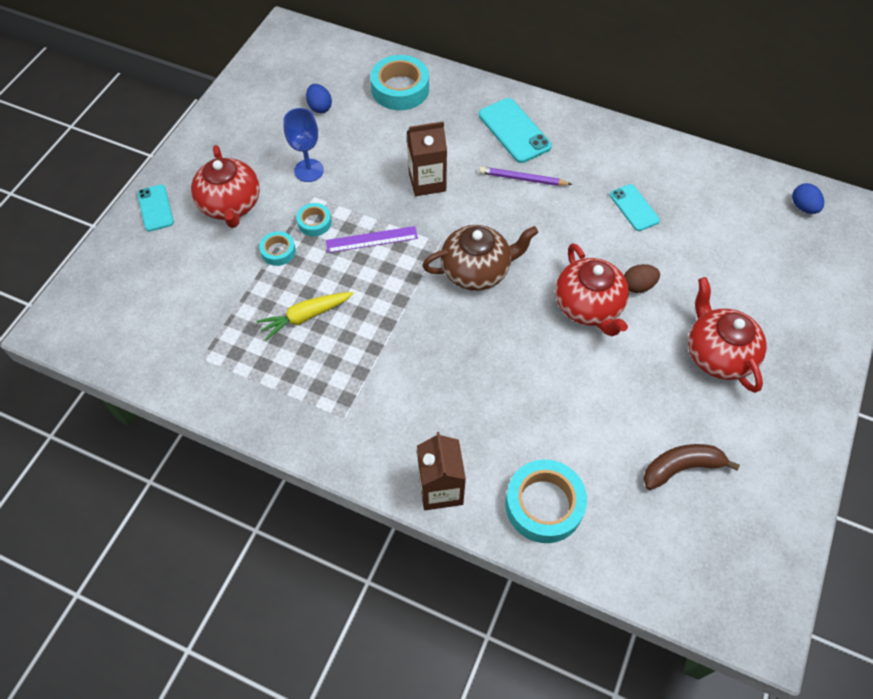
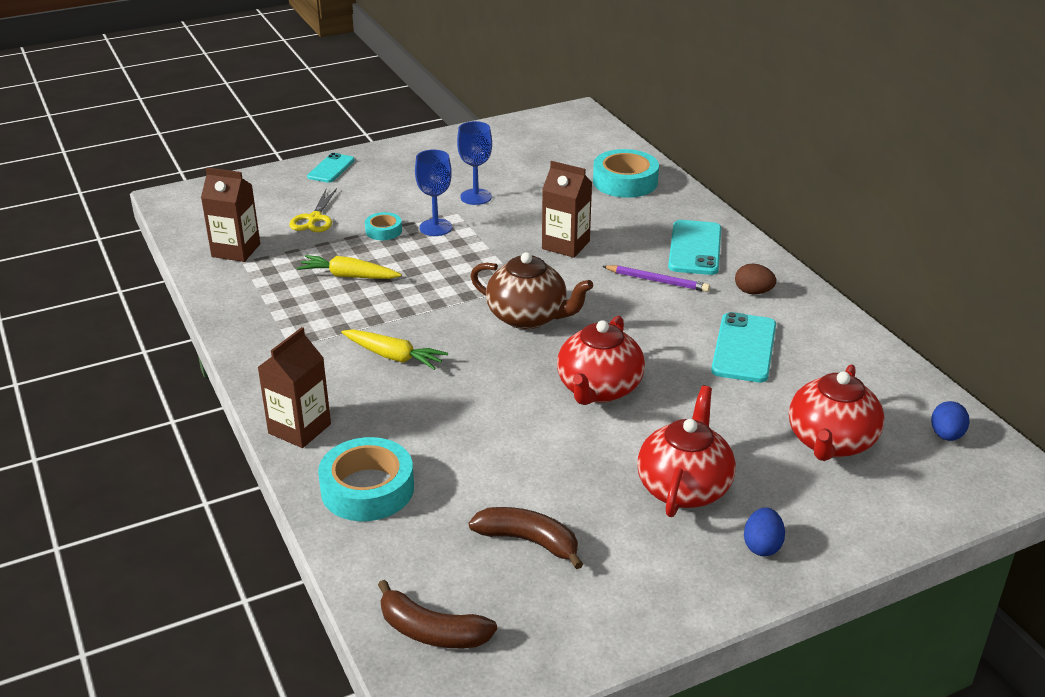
camera: 40 degrees right, 25 degrees down
red teapot [191,145,260,228] -> red teapot moved to [789,364,885,461]
turquoise tape [296,203,332,236] -> blue goblet [415,150,452,236]
blue egg [306,84,332,113] -> blue egg moved to [744,507,785,556]
purple ruler [326,226,418,253] -> none
purple pencil [479,167,573,186] -> purple pencil turned 150 degrees clockwise [602,265,710,292]
turquoise phone [610,184,660,231] -> turquoise phone [711,312,776,383], size x1.56
brown egg [624,264,660,293] -> brown egg moved to [735,263,776,295]
none -> brown carton [201,167,260,262]
none -> yellow scissors [289,188,337,232]
none -> yellow carrot [341,329,448,370]
none -> brown banana [378,580,497,648]

